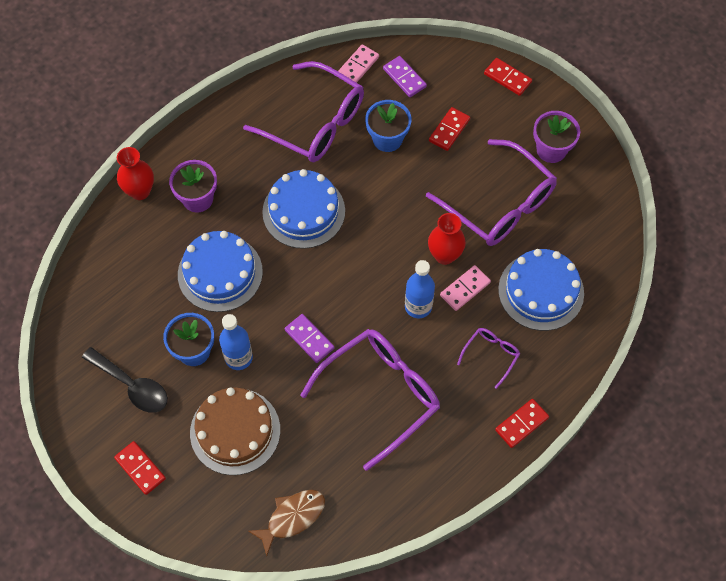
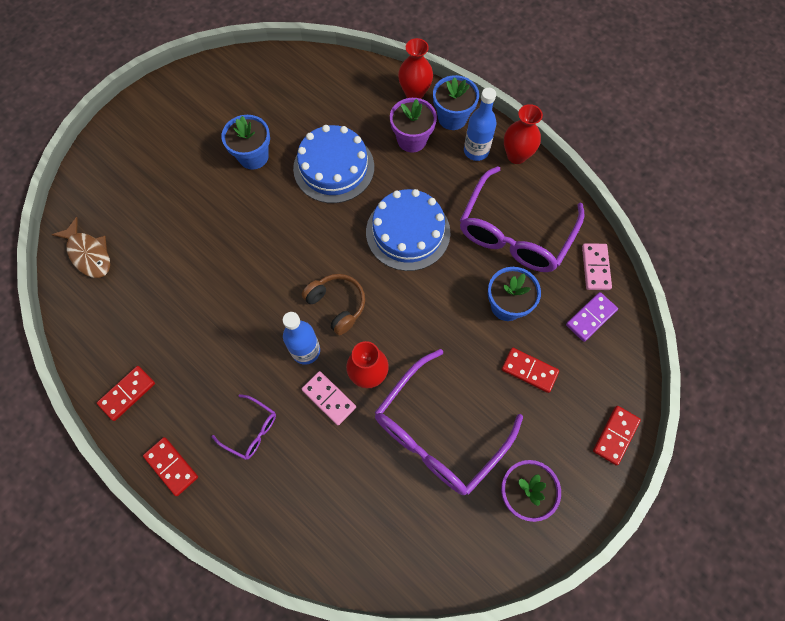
camera: 85 degrees right, 5 degrees up
black spoon [82,347,168,413] -> none
red domino [114,441,166,495] -> red domino moved to [97,366,155,421]
brown cake [190,387,280,475] -> none
blue bottle [219,314,253,370] -> blue bottle moved to [464,88,497,161]
purple domino [285,314,334,363] -> none
purple glasses [300,329,440,471] -> none
pink domino [338,44,379,83] -> pink domino turned 60 degrees clockwise [582,243,612,290]
blue cake [498,249,584,331] -> none
none -> brown headphones [302,274,365,335]
none -> blue flower pot [433,75,479,130]
none -> red vase [504,104,543,164]

